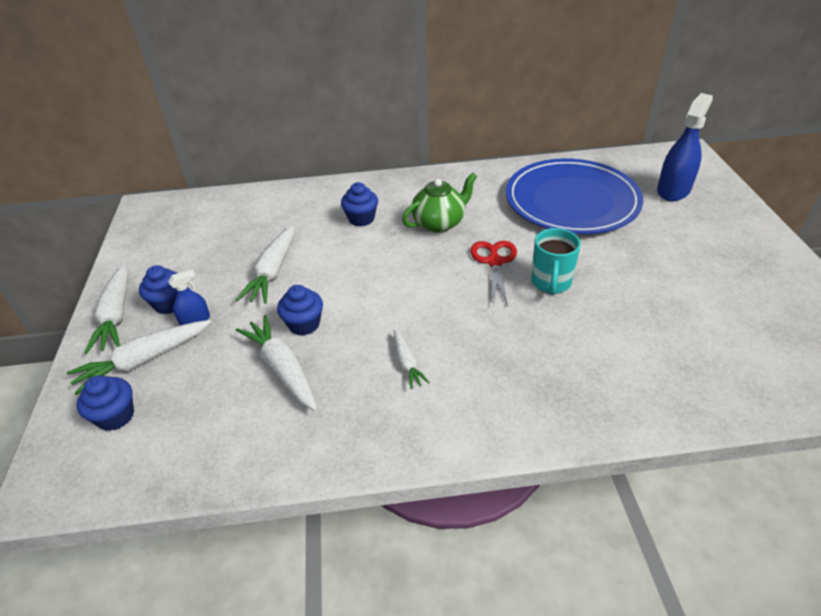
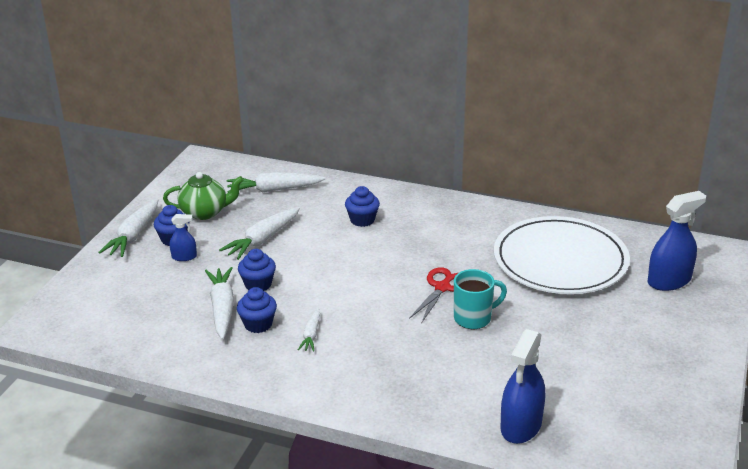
camera: 25 degrees right, 10 degrees down
white carrot [66,320,211,396] -> white carrot moved to [227,172,326,193]
blue cupcake [77,375,134,431] -> blue cupcake moved to [237,287,277,333]
green teapot [402,172,477,233] -> green teapot moved to [163,172,244,220]
blue plate [506,158,643,234] -> white plate [494,216,630,294]
turquoise mug [531,228,581,295] -> turquoise mug turned 150 degrees counterclockwise [454,269,507,329]
none -> blue spray bottle [501,329,545,444]

